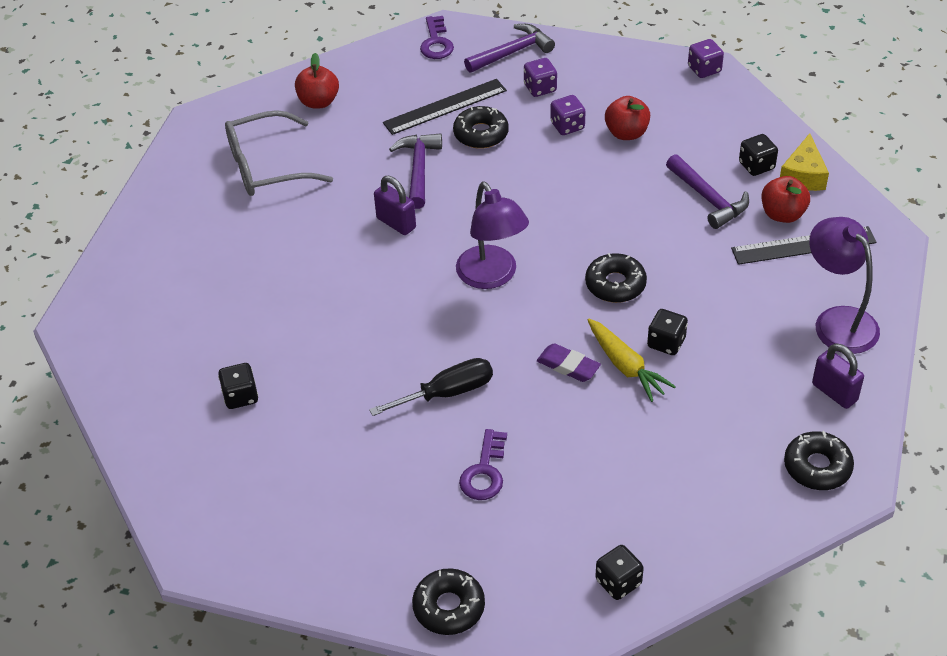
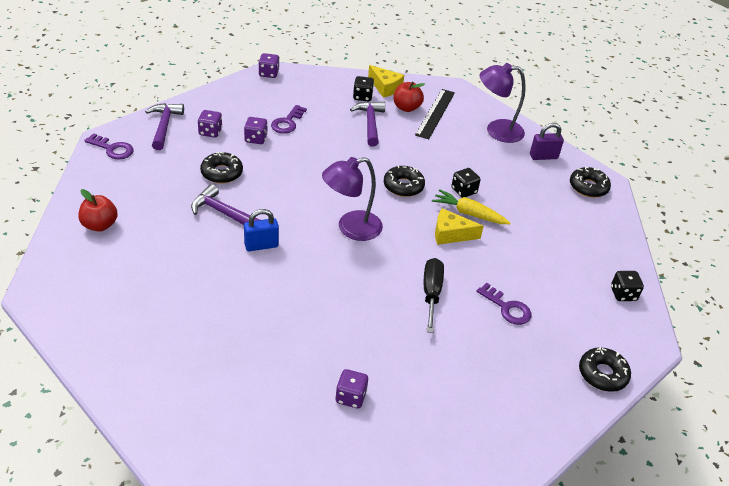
camera: 65 degrees left, 5 degrees down
black dice [218,363,258,409] -> purple dice [335,369,368,408]
grey glasses [225,110,333,196] -> none
purple padlock [374,176,416,235] -> blue padlock [244,209,279,251]
black ruler [383,79,507,135] -> none
purple lamp [456,182,529,289] -> purple lamp turned 150 degrees clockwise [322,157,383,241]
purple eraser [537,343,601,382] -> yellow cheese [435,208,484,245]
yellow carrot [588,319,676,402] -> yellow carrot turned 150 degrees counterclockwise [432,189,510,224]
red apple [605,96,650,140] -> purple key [271,105,307,134]
purple hammer [666,154,749,229] -> purple hammer turned 90 degrees counterclockwise [350,101,385,147]

